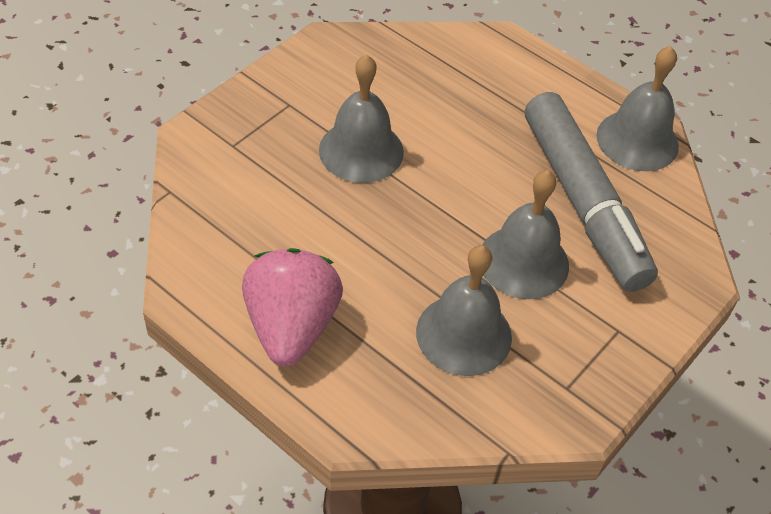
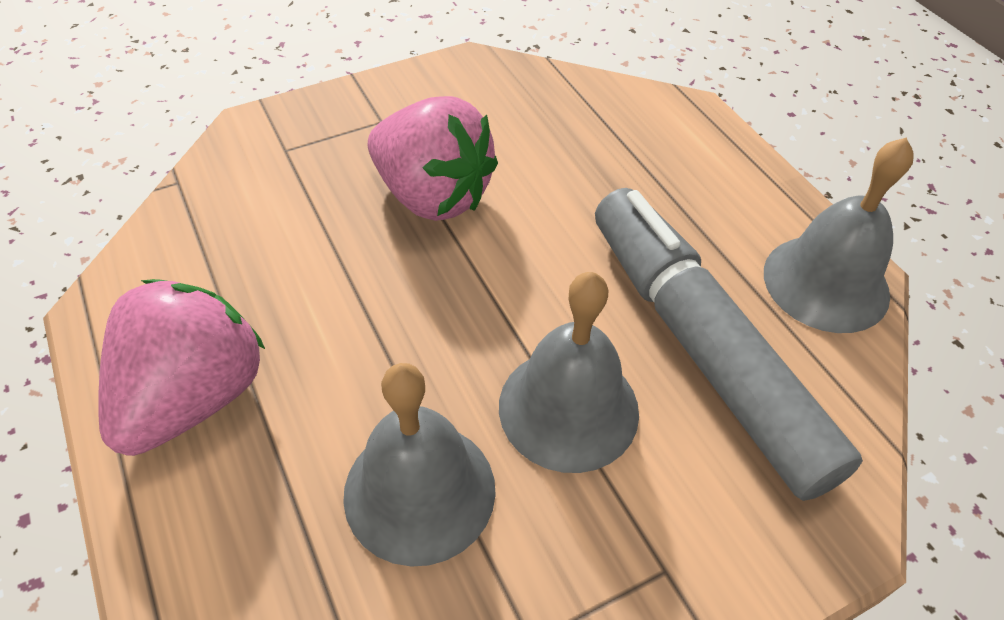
camera: 25 degrees right, 0 degrees up
grey bell [319,54,404,183] -> pink strawberry [368,96,498,221]
grey marker [525,92,658,292] -> grey marker turned 150 degrees clockwise [595,188,863,501]

